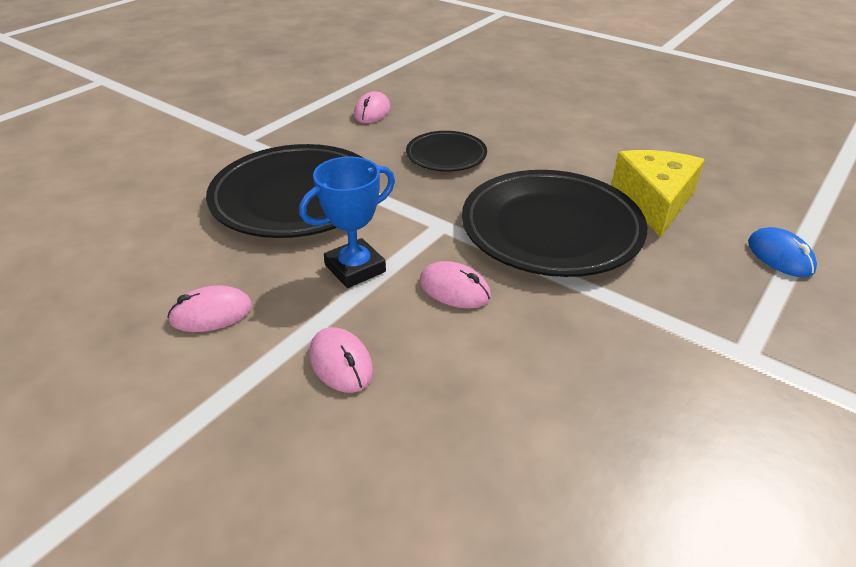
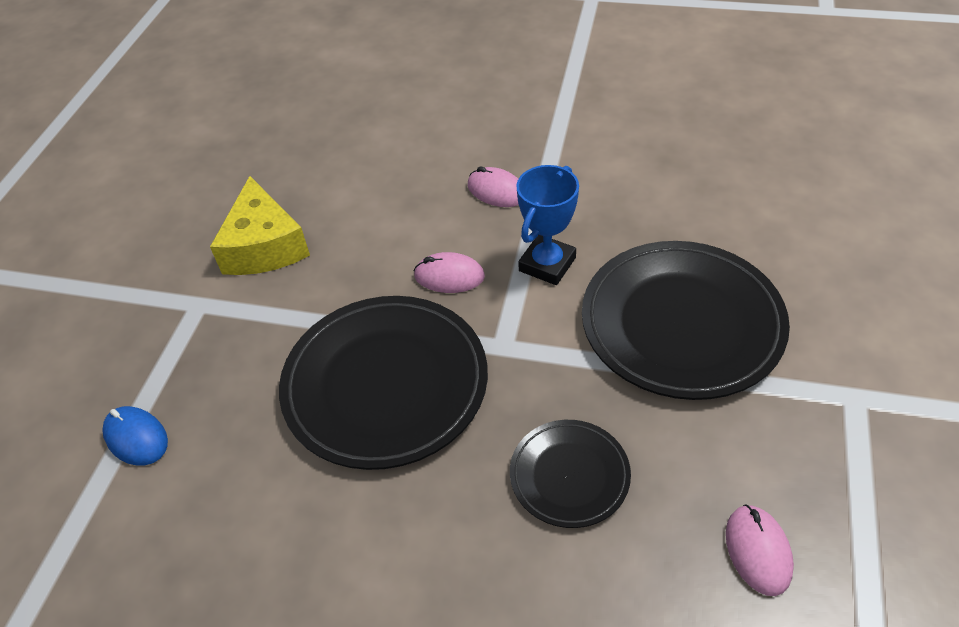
camera: 160 degrees right, 10 degrees up
pink mouse [167,285,252,332] -> none
yellow cheese [612,150,705,237] -> yellow cheese moved to [210,176,310,275]

